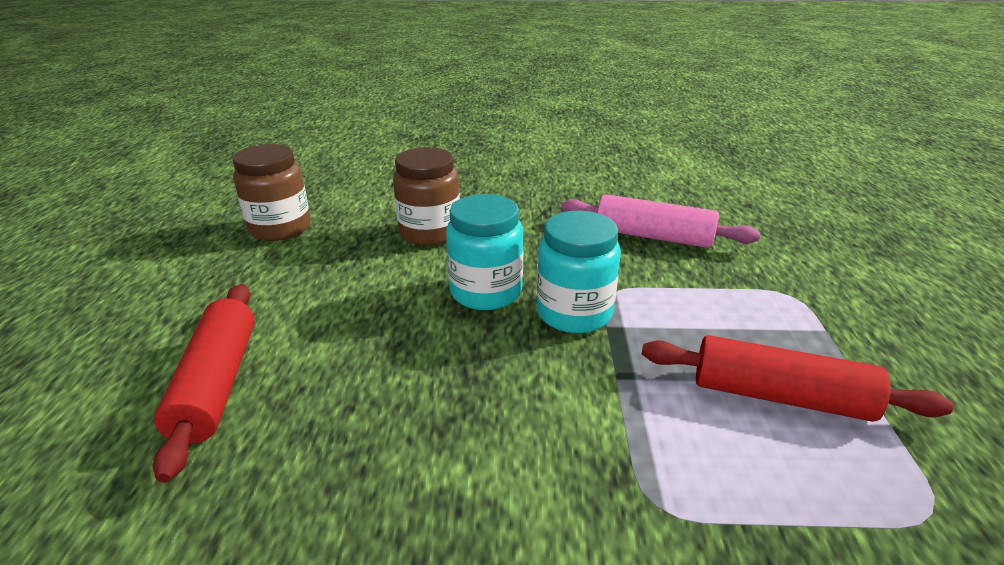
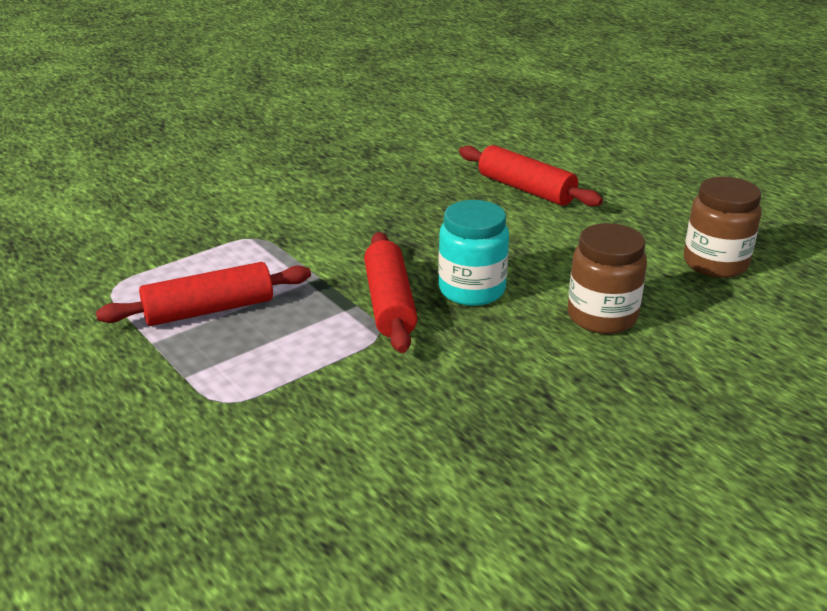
camera: 140 degrees right, 0 degrees up
turquoise jar [537,211,621,333] -> red rolling pin [364,232,418,353]
pink rolling pin [561,194,760,248] -> none

